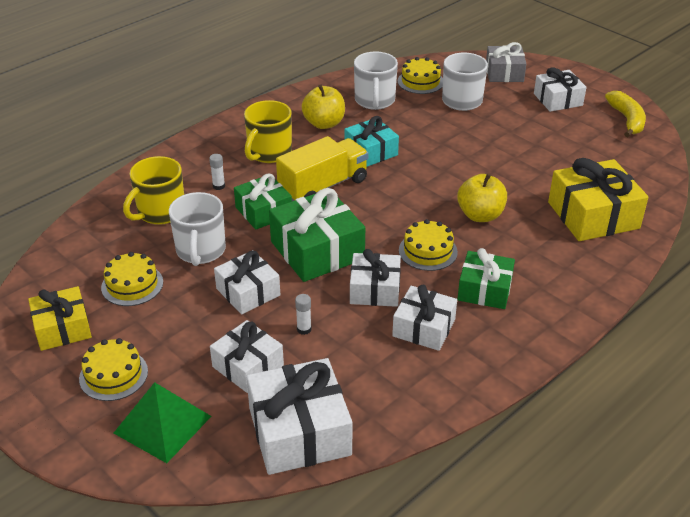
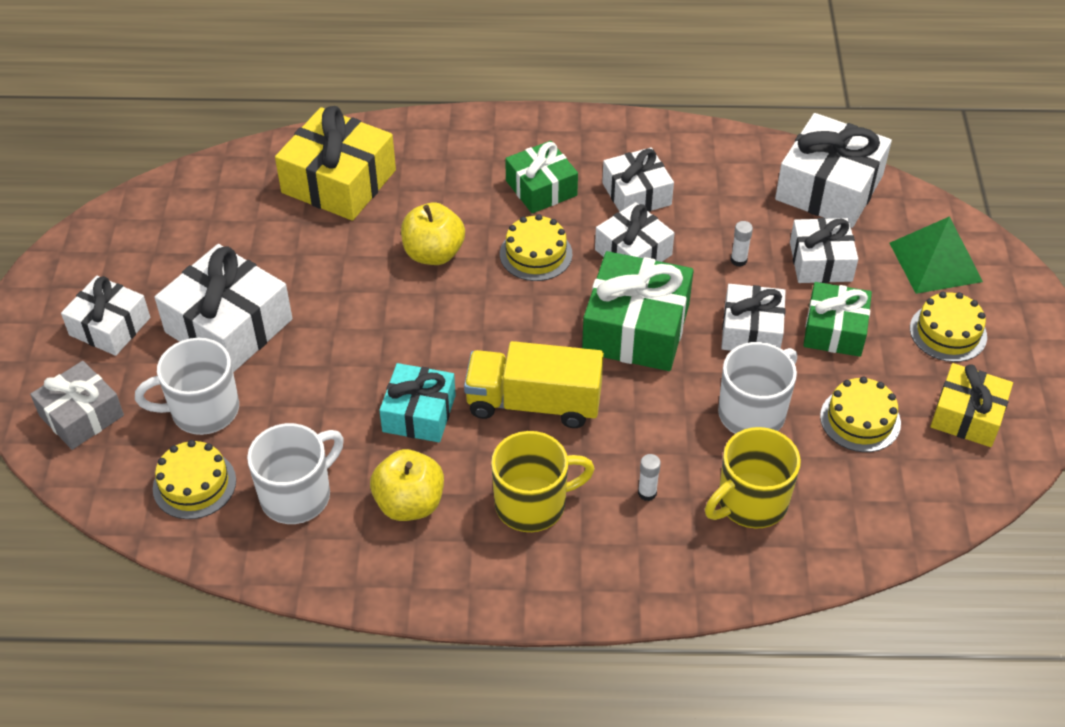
camera: 135 degrees left, 10 degrees up
yellow mug [123,156,184,225] -> yellow mug turned 150 degrees clockwise [705,427,801,529]
green gift [234,173,292,230] -> green gift moved to [803,282,872,357]
yellow banana [605,91,646,137] -> none
none -> white gift [155,244,293,373]

